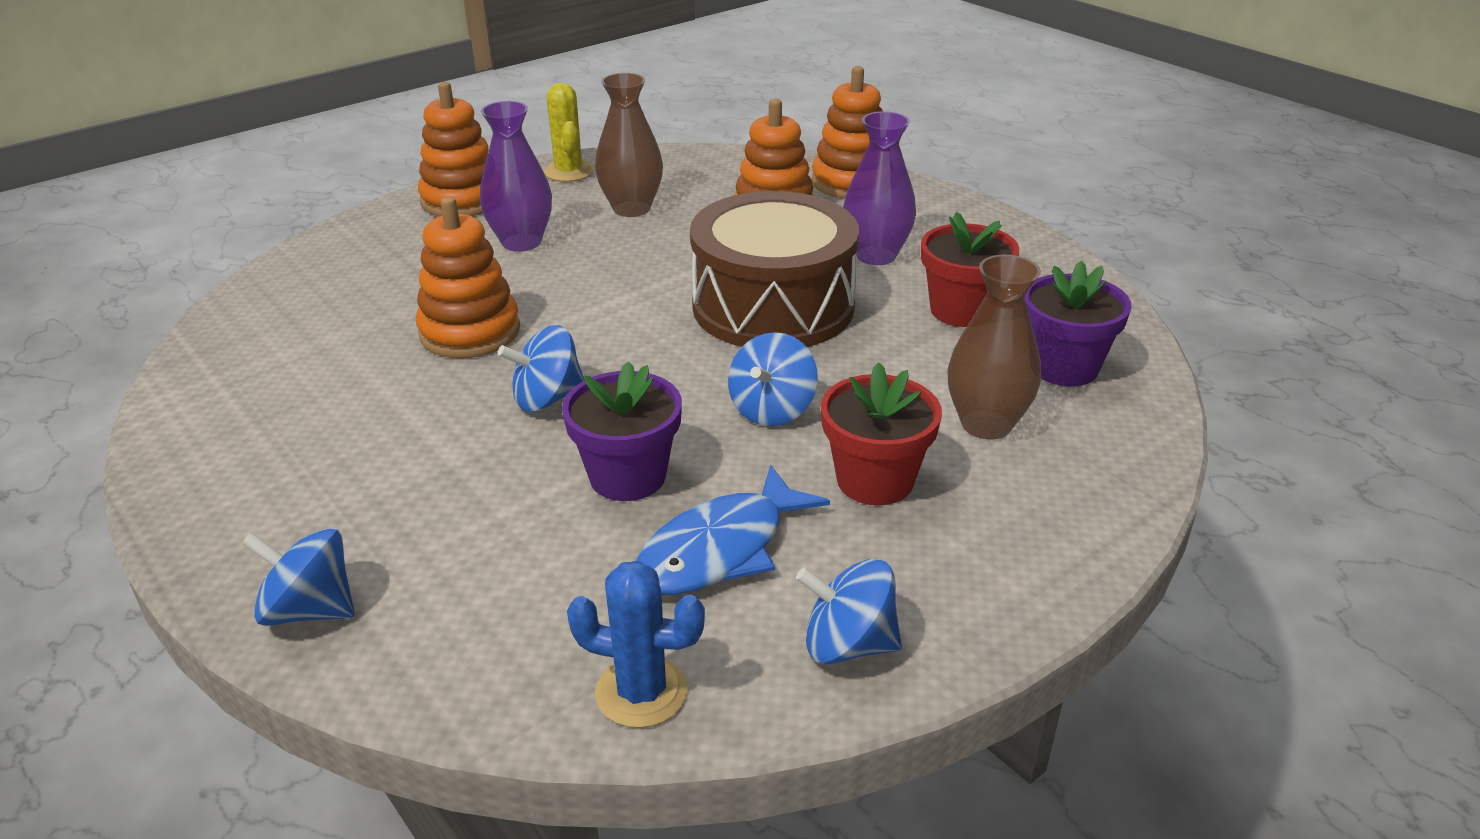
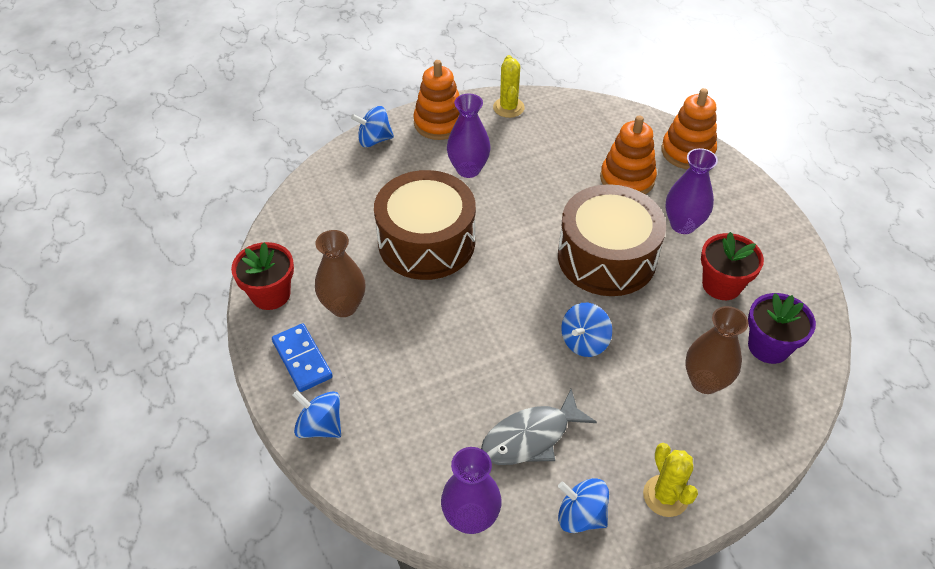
camera: 15 degrees right, 15 degrees up
orange stacking toy [416,197,520,358] -> brown drum [374,170,476,280]
blue spinning top [498,325,584,412] -> blue spinning top moved to [351,106,394,147]
purple flower pot [562,361,682,501] -> none
blue cactus [567,561,705,728] -> purple vase [441,447,502,534]
brown vase [595,73,663,217] -> brown vase moved to [315,230,365,317]
blue fish [636,464,830,595] -> grey fish [481,389,597,465]
red flower pot [821,362,942,505] -> red flower pot moved to [231,242,294,310]
none -> blue domino [272,323,333,392]
none -> yellow cactus [643,443,698,517]

